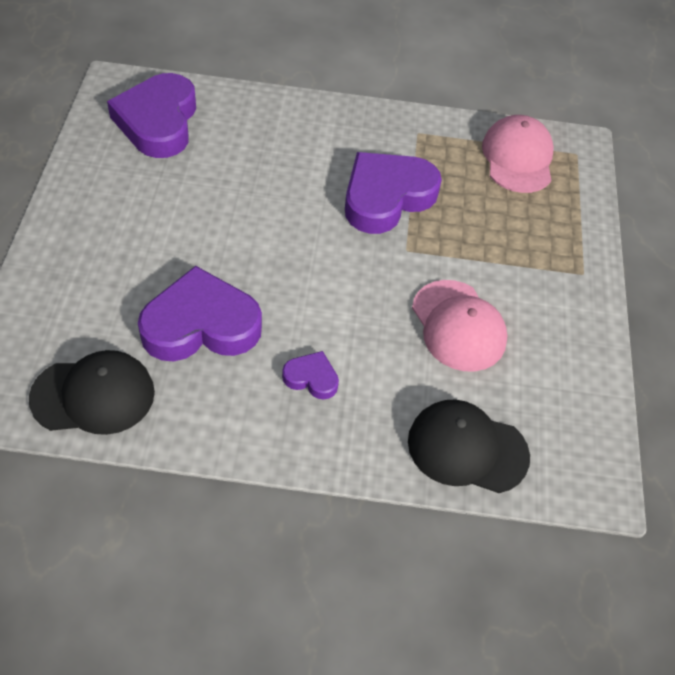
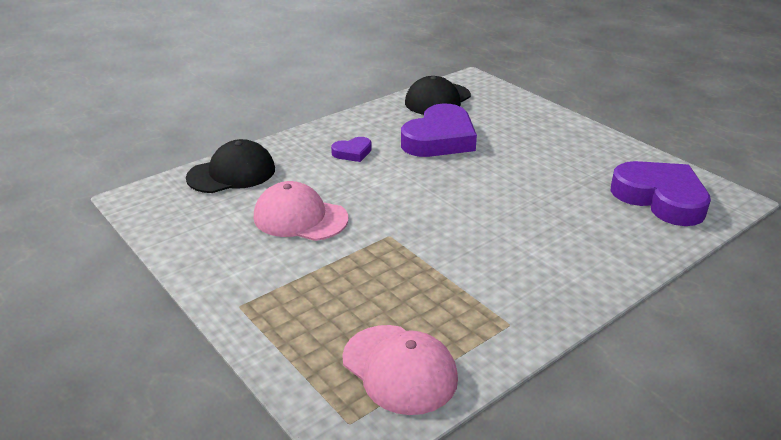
camera: 140 degrees right, 20 degrees down
purple heart [345,152,442,234] -> none

